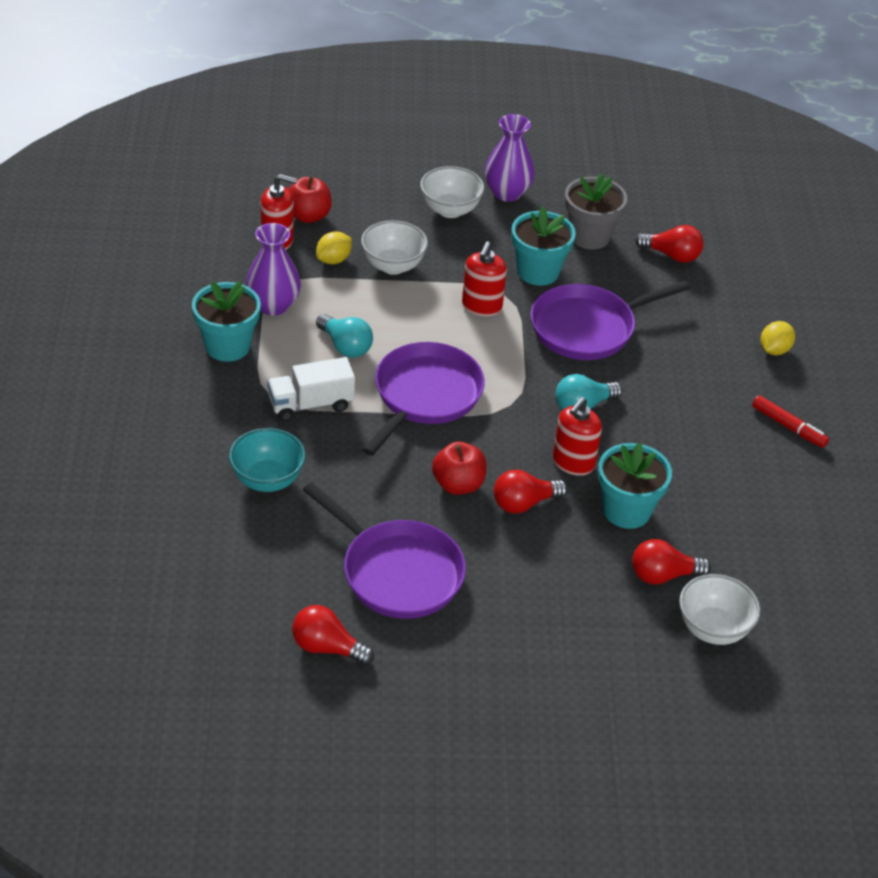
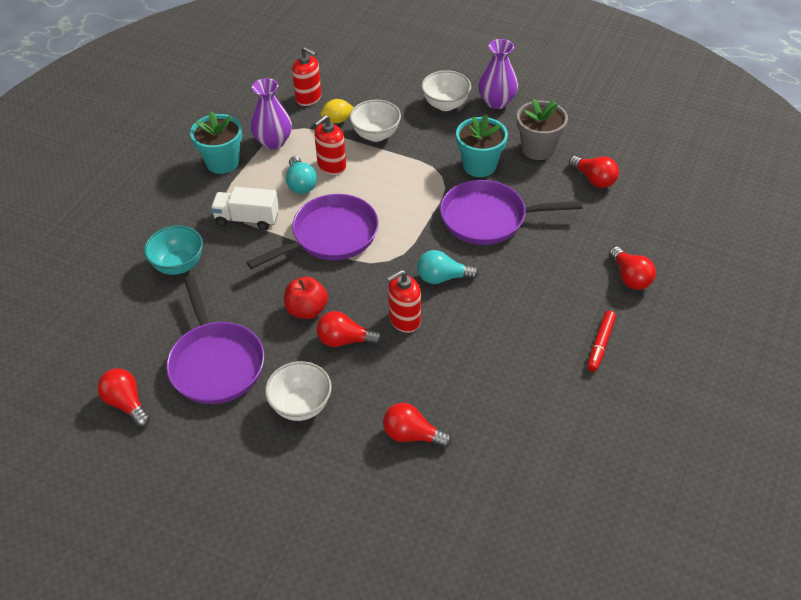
camera: 30 degrees right, 5 degrees up
red apple [289,176,332,223] -> none
red soap dispenser [462,242,507,317] -> red soap dispenser moved to [314,115,346,175]
turquoise flower pot [598,442,672,529] -> none
white bowl [679,574,760,645] -> white bowl moved to [265,361,332,421]
red marker [752,395,829,448] -> red marker turned 45 degrees clockwise [587,311,616,372]
yellow lemon [760,321,795,355] -> red light bulb [609,246,656,290]

